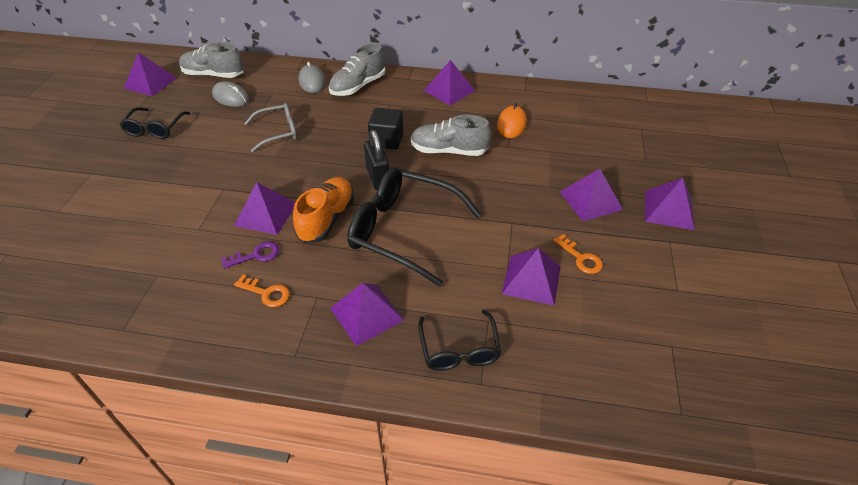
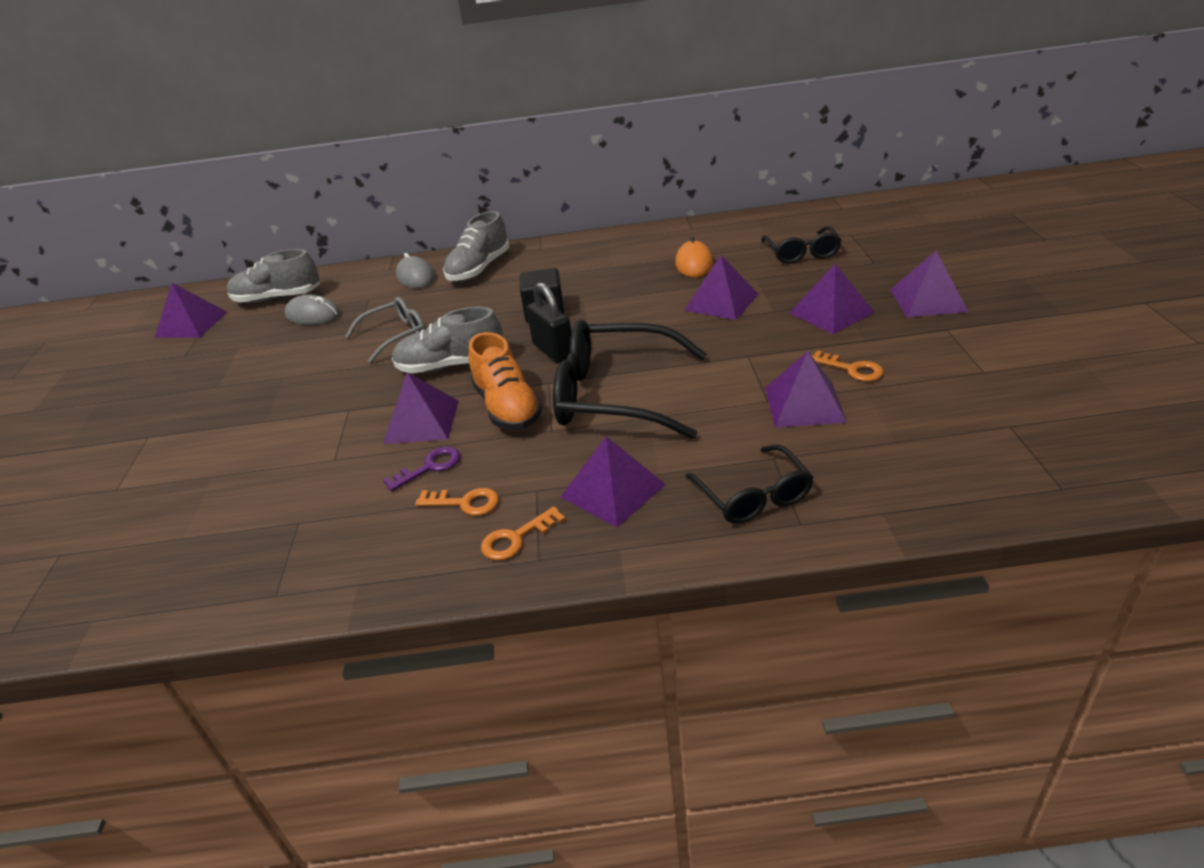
camera: 10 degrees left, 10 degrees down
black glasses [120,107,190,139] -> black glasses moved to [761,226,842,264]
orange shoe [293,177,354,243] -> orange shoe turned 150 degrees clockwise [469,332,543,430]
grey shoe [411,115,491,156] -> grey shoe moved to [392,307,503,373]
purple pyramid [424,60,475,105] -> purple pyramid moved to [685,255,758,320]
none -> orange key [481,506,566,561]

